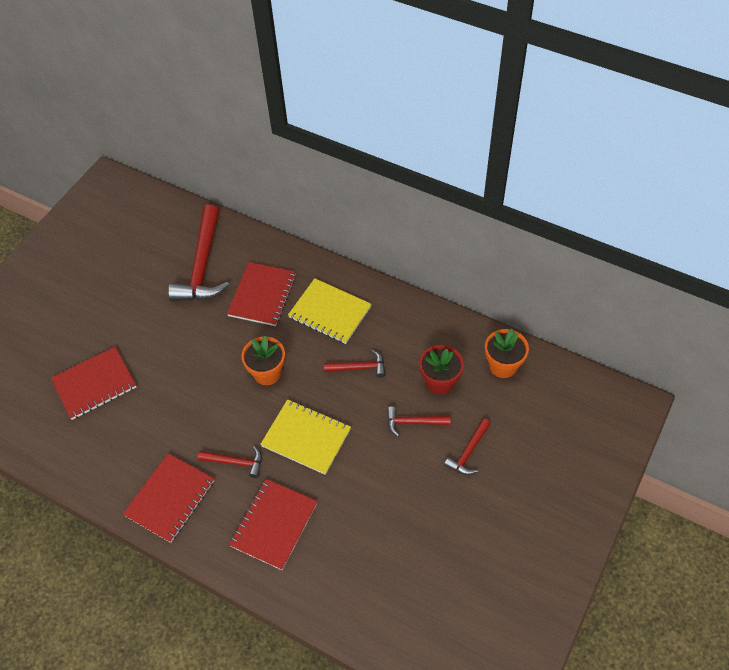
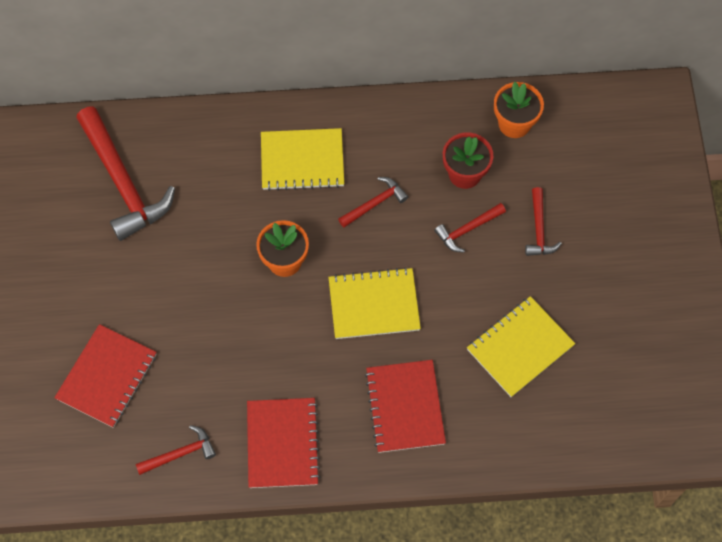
camera: 35 degrees left, 10 degrees up
red hammer [198,446,262,478] -> red hammer moved to [136,425,216,475]
red notebook [227,262,296,326] -> none
none -> yellow notebook [467,296,575,397]

